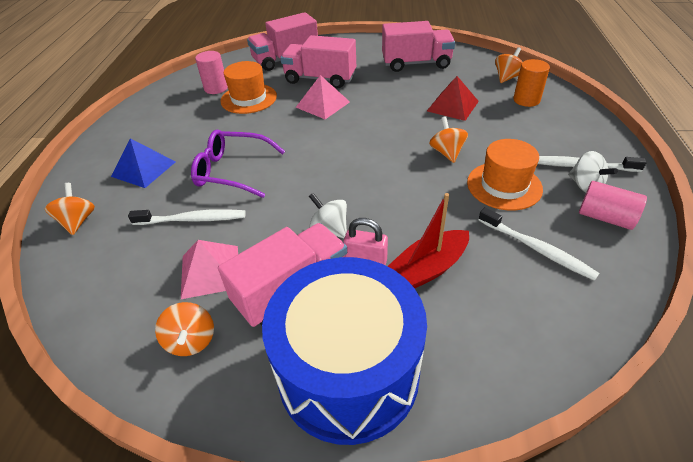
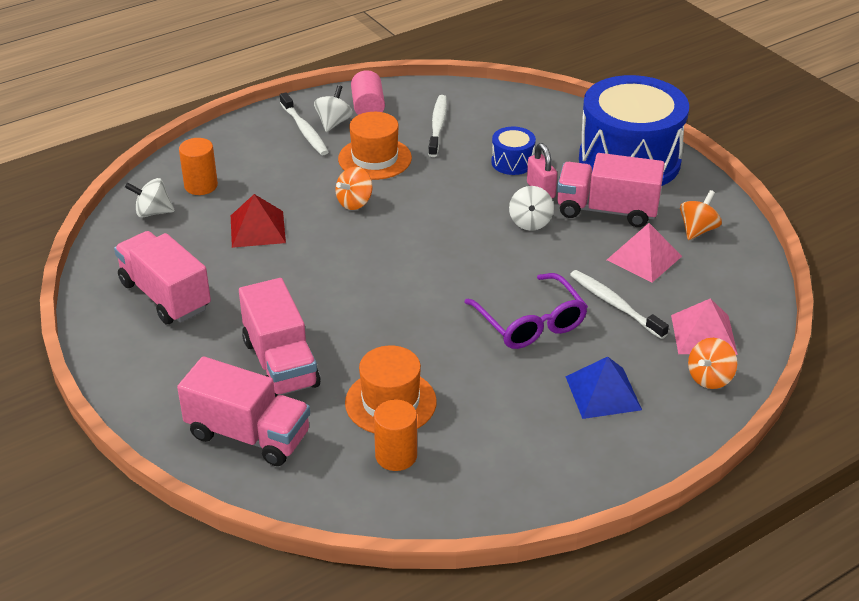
camera: 130 degrees left, 5 degrees down
pink cylinder [195,51,228,94] -> orange cylinder [374,399,417,471]
pink pyramid [296,75,350,119] -> pink pyramid moved to [671,298,738,355]
red boat [387,193,469,288] -> blue drum [491,127,536,175]
orange spinning top [495,47,523,83] -> white spinning top [125,178,175,218]

